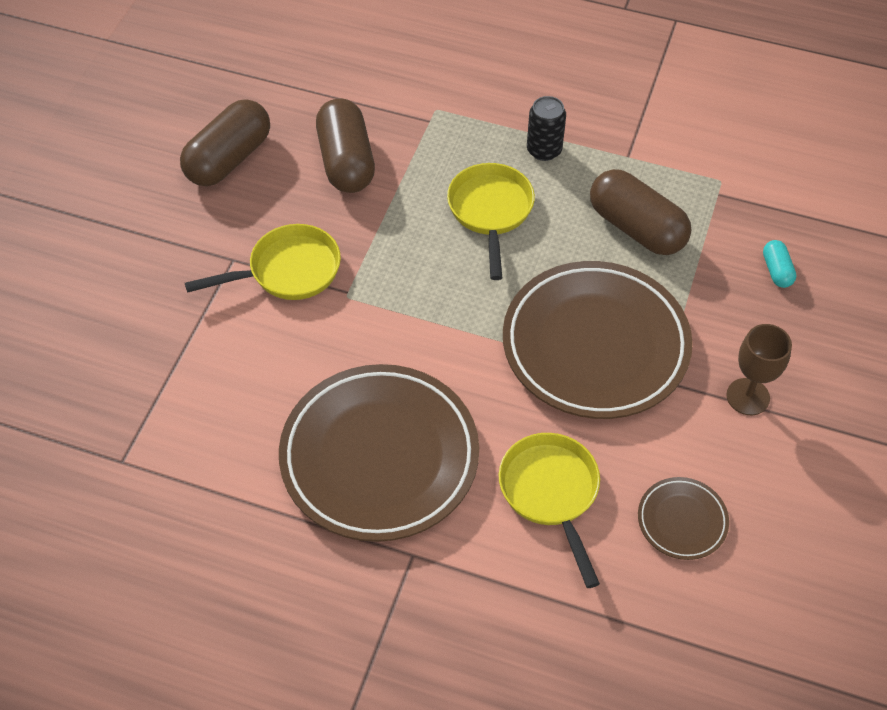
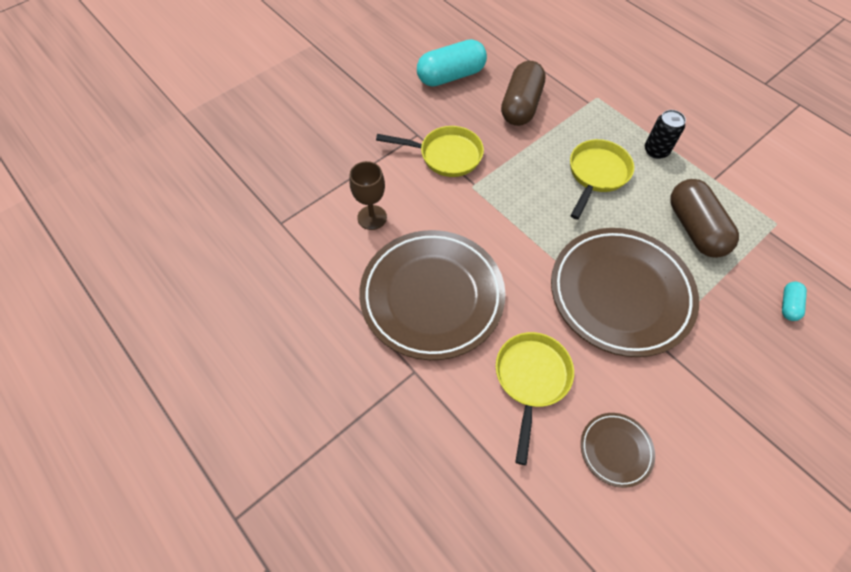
camera: 30 degrees right, 5 degrees up
brown capsule [180,99,270,186] -> turquoise capsule [417,39,487,87]
brown goblet [727,324,792,415] -> brown goblet moved to [349,161,387,230]

